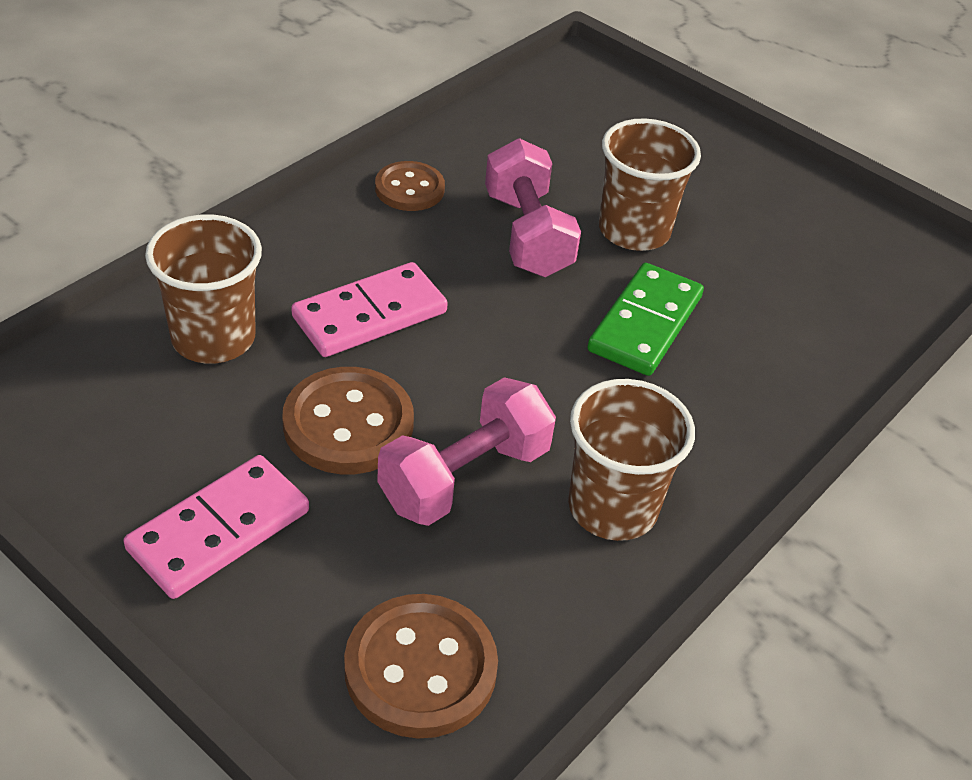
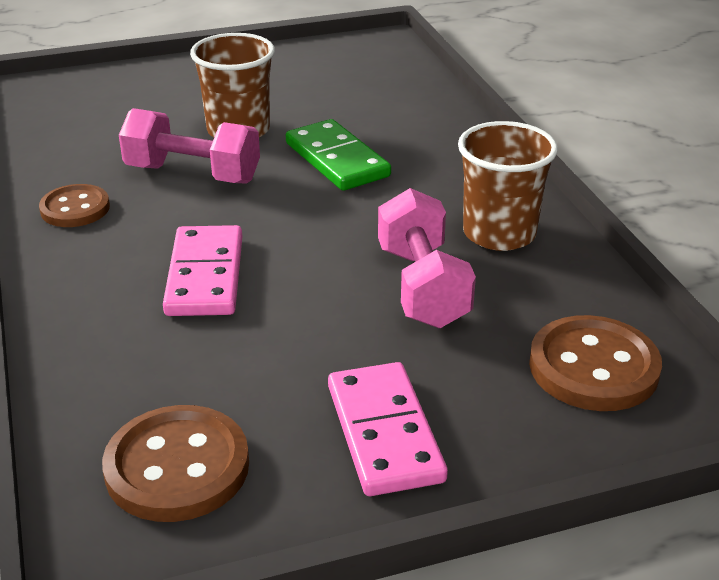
camera: 55 degrees left, 10 degrees down
brown cup [145,214,262,364] -> none
brown button [282,367,414,474] -> brown button moved to [102,405,249,522]

